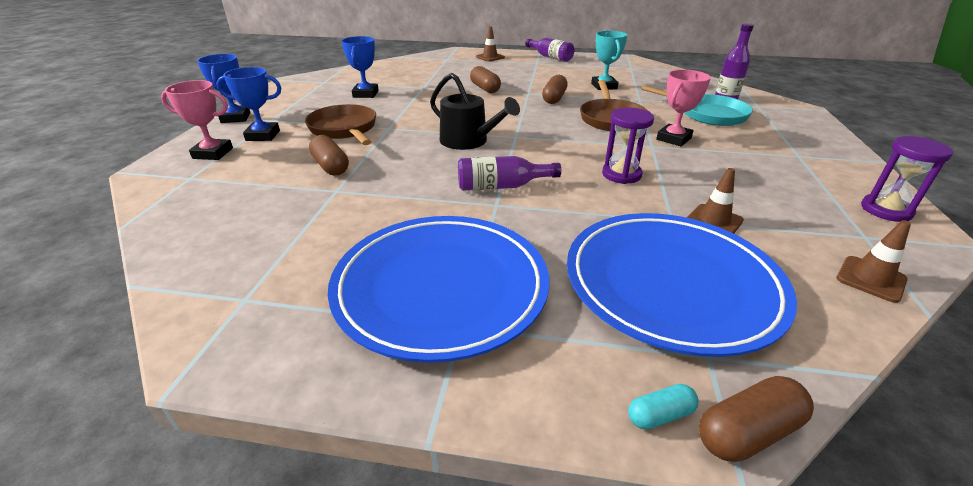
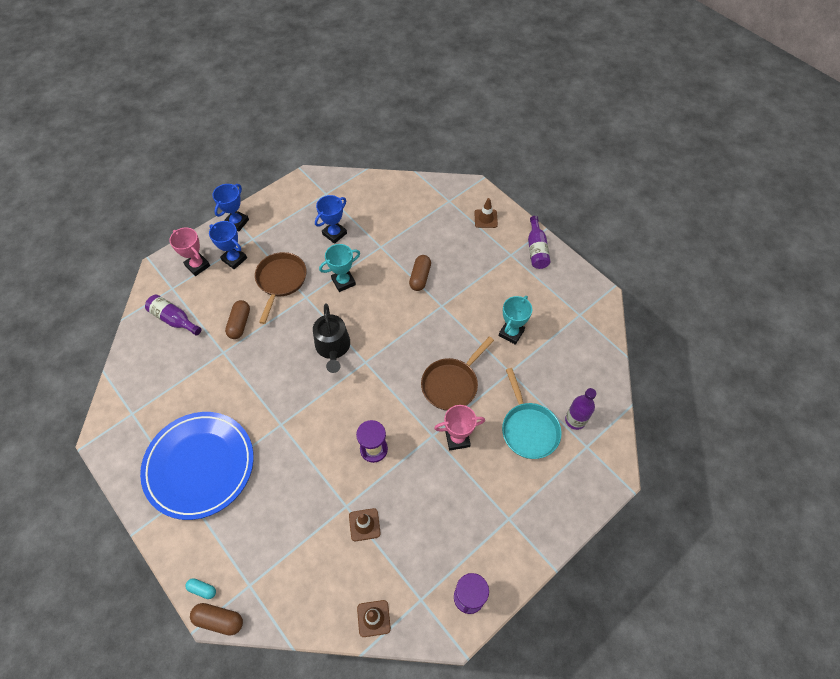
camera: 40 degrees right, 25 degrees up
purple bottle [458,156,561,191] -> purple bottle moved to [145,295,201,336]
brown capsule [542,75,568,104] -> none
blue plate [567,213,797,357] -> none
none -> turquoise trophy [319,244,360,292]

